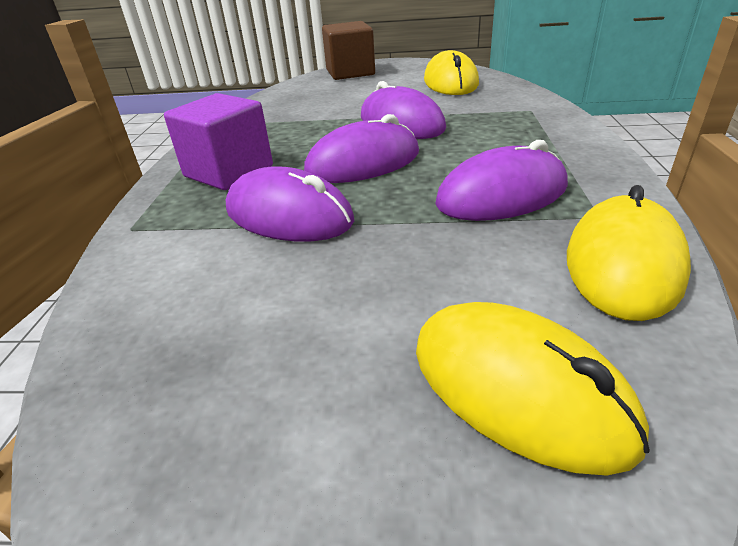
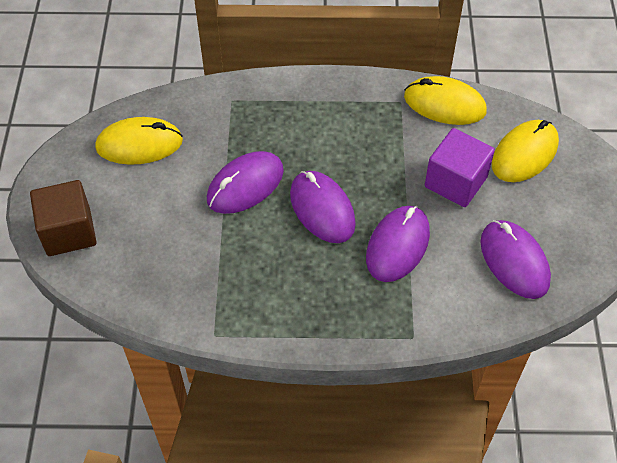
camera: 95 degrees left, 20 degrees up
purple cube [164,93,273,190] -> purple cube moved to [425,128,495,207]
purple mouse [435,140,568,221] -> purple mouse moved to [480,220,551,299]

